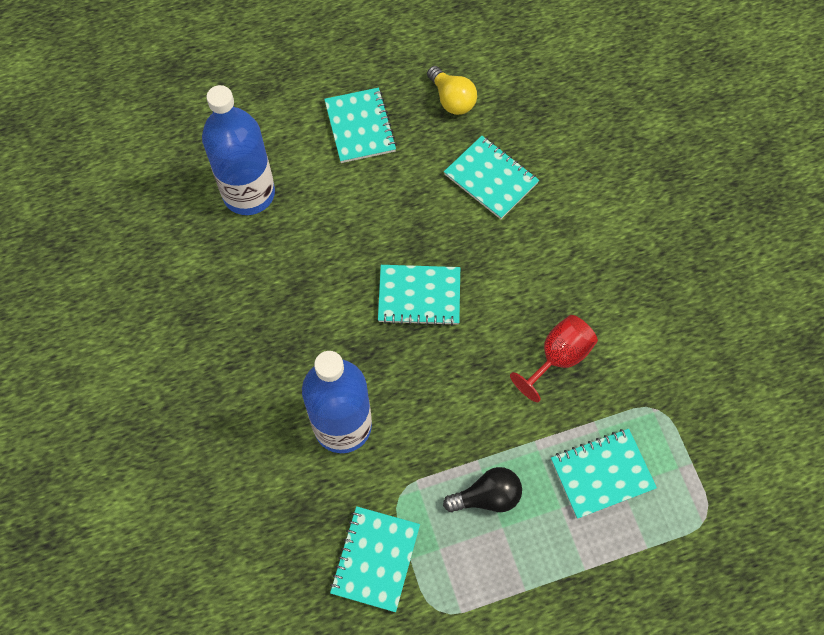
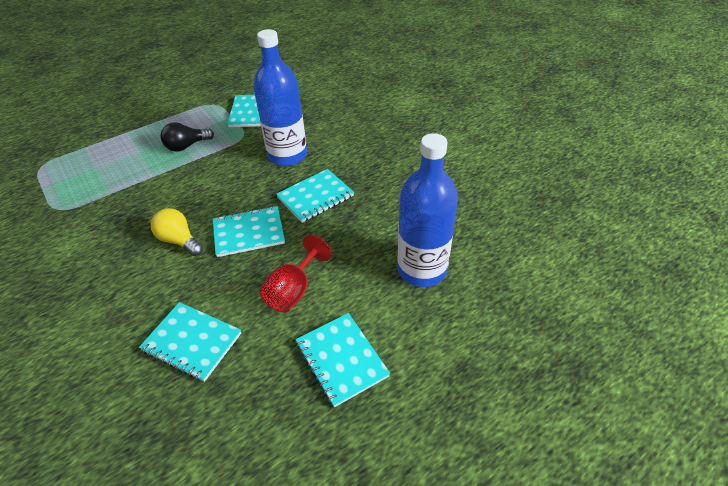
camera: 165 degrees right, 20 degrees down
yellow light bulb [427,66,477,115] -> yellow light bulb moved to [151,208,203,256]
red goblet [510,315,598,402] -> red goblet moved to [259,235,332,313]
turquoise notebook [551,429,657,519] -> turquoise notebook moved to [276,169,354,223]

